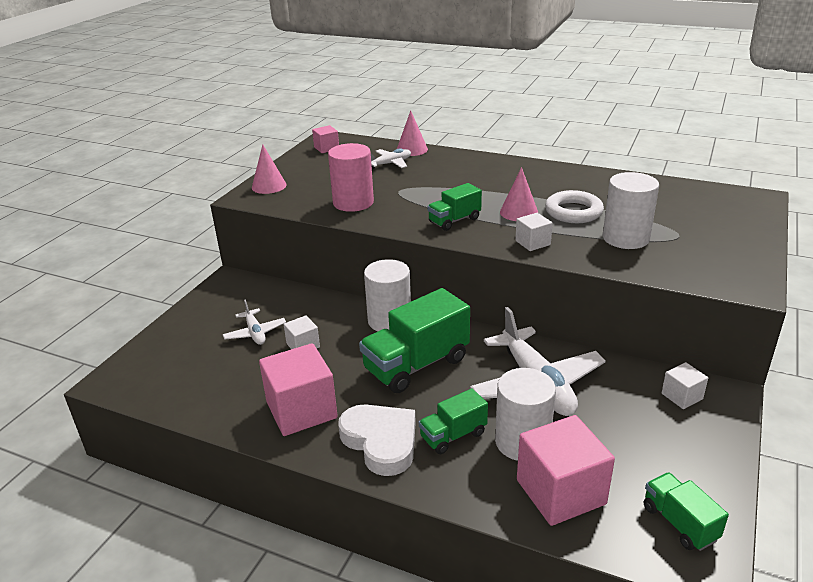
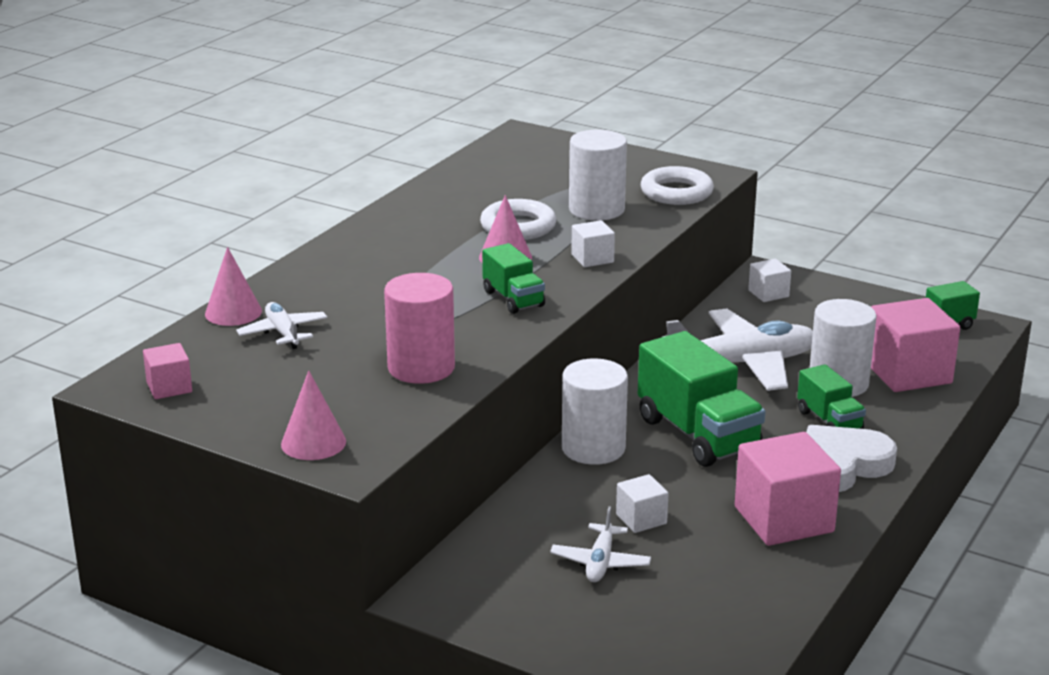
camera: 85 degrees left, 5 degrees down
white plane [223,300,286,345] -> white plane turned 120 degrees clockwise [550,506,651,582]
none -> white ring [641,166,714,205]

